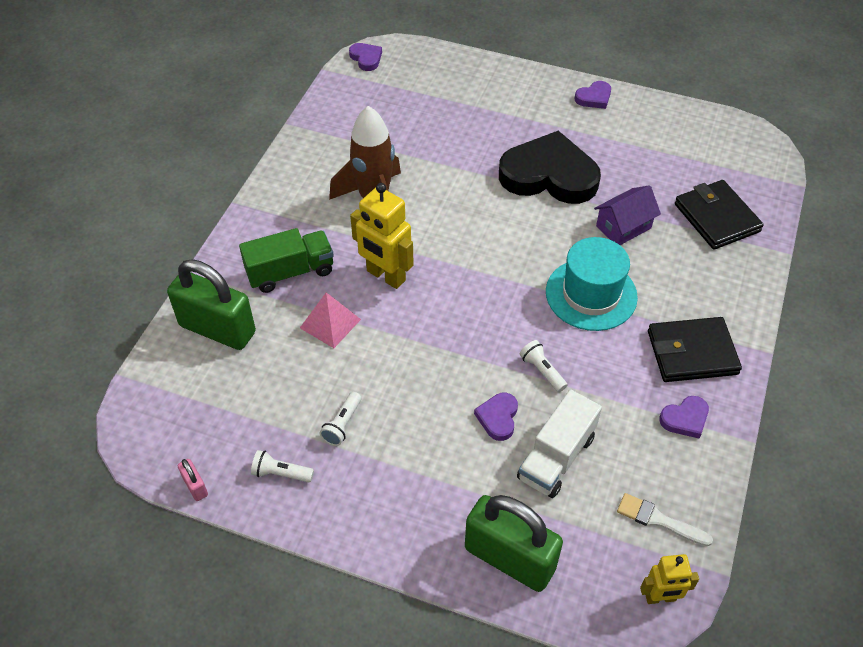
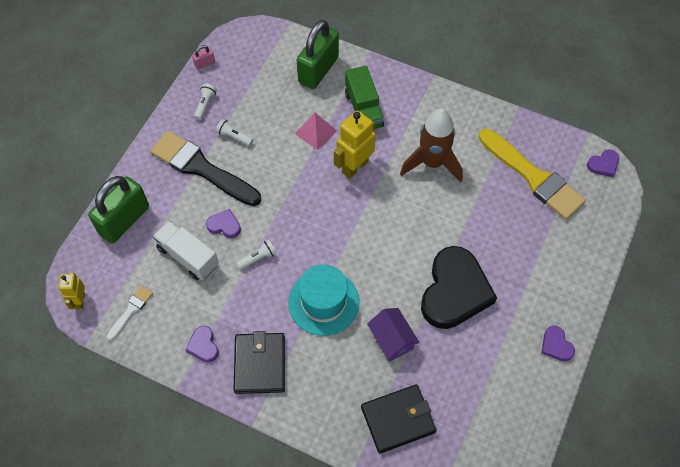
camera: 95 degrees right, 10 degrees up
none -> black brush [150,131,261,206]
none -> yellow brush [479,129,586,220]

